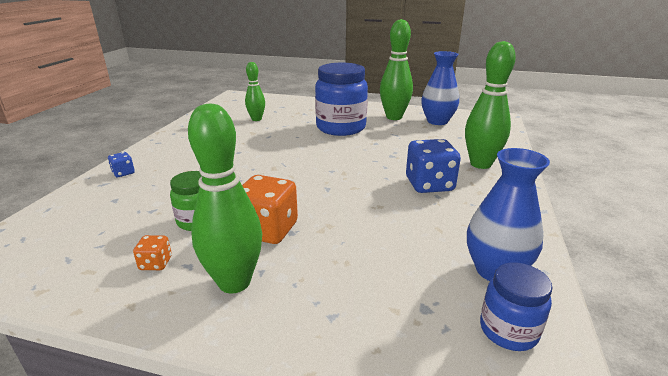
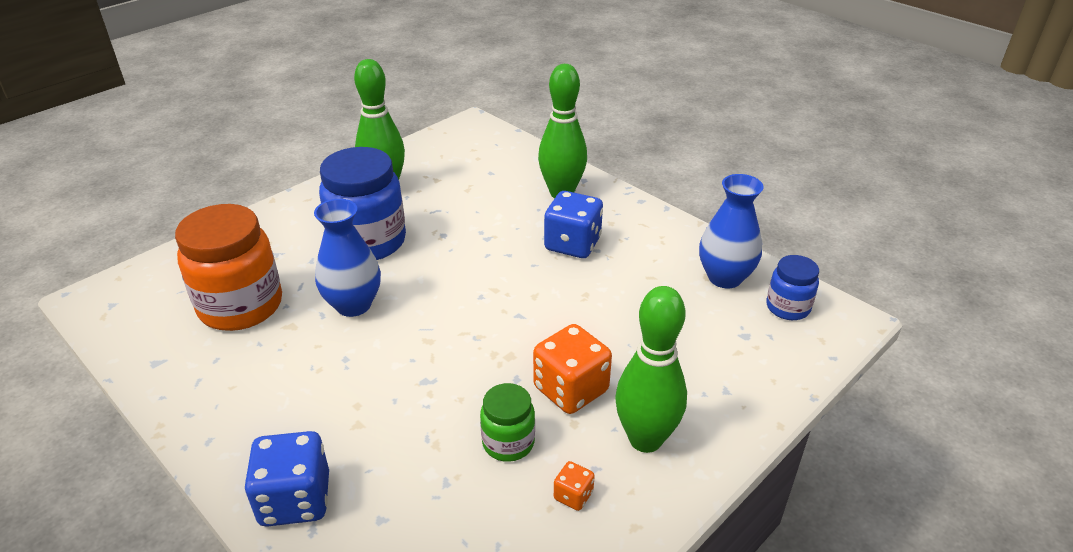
camera: 60 degrees left, 10 degrees up
blue dice [108,152,135,177] -> blue dice [245,431,329,527], size x2.09
green bowling pin [245,62,265,121] -> orange jar [175,204,282,331]
blue vase [421,51,459,125] -> blue vase moved to [314,199,381,317]

